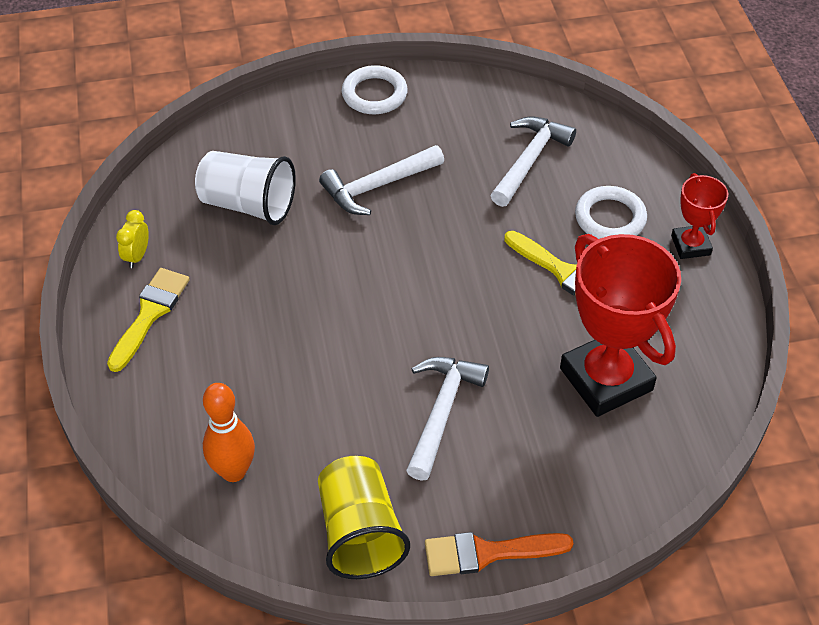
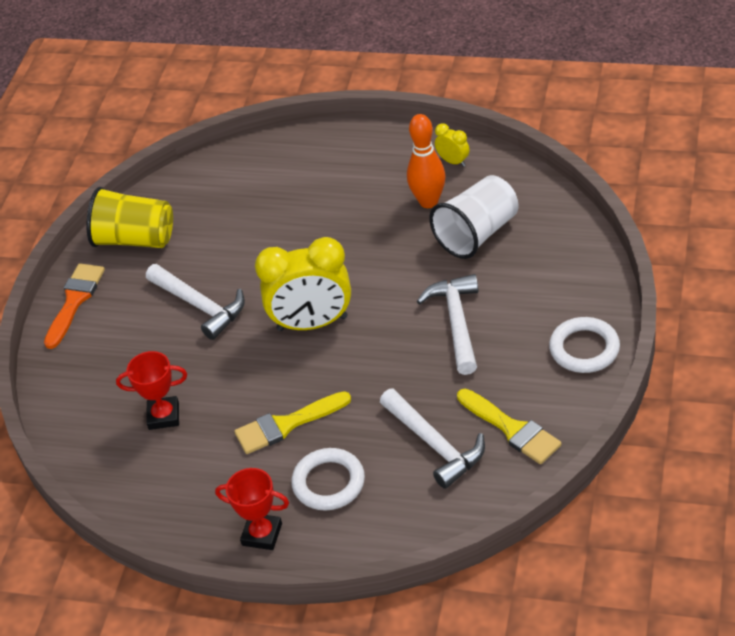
camera: 120 degrees right, 5 degrees down
yellow brush [107,268,190,372] -> yellow brush moved to [457,389,562,464]
orange bowling pin [203,383,255,482] -> orange bowling pin moved to [407,114,445,208]
red trophy [560,234,681,417] -> red trophy [116,351,187,430], size x0.51
none -> yellow clock [255,237,351,331]

